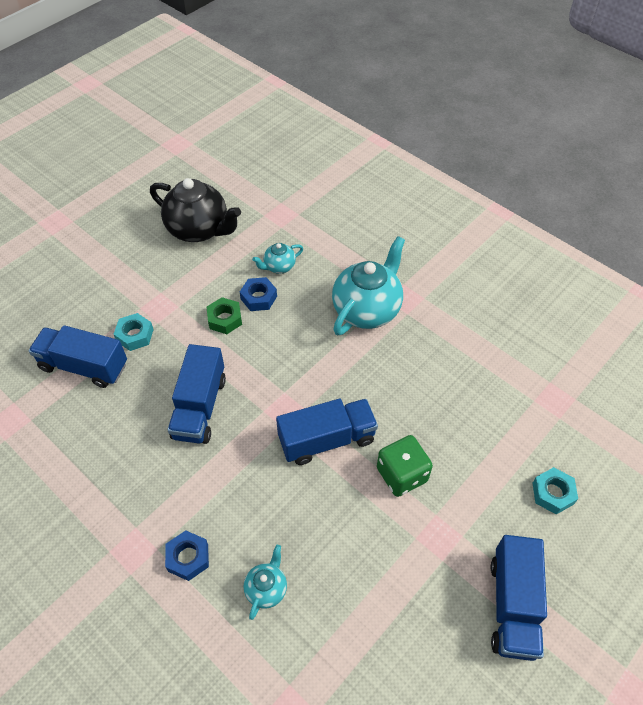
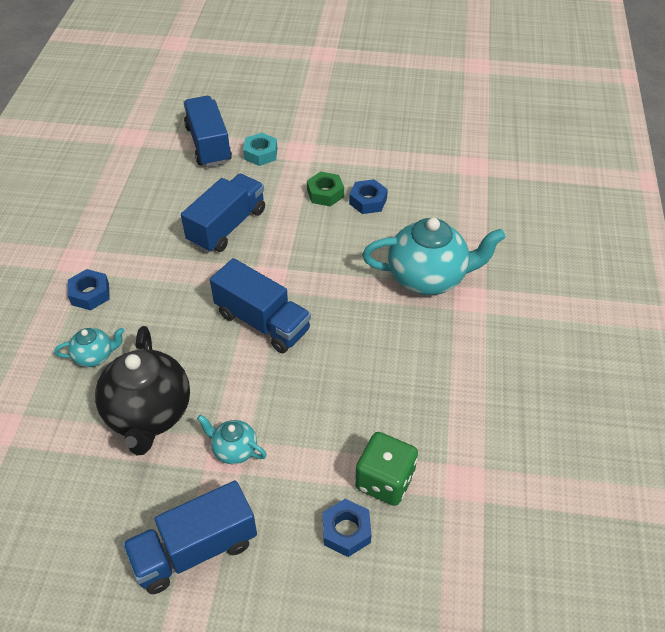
camera: 55 degrees right, 5 degrees down
black teapot [150,178,241,242] -> black teapot moved to [95,326,190,455]
blue truck [168,344,226,444] -> blue truck turned 150 degrees clockwise [181,174,265,253]
turquoise teapot [252,243,303,274] -> turquoise teapot moved to [197,414,267,464]
green dice [377,435,433,497] -> green dice moved to [355,432,418,506]
turquoise nut [533,467,578,514] -> blue nut [323,499,371,557]

